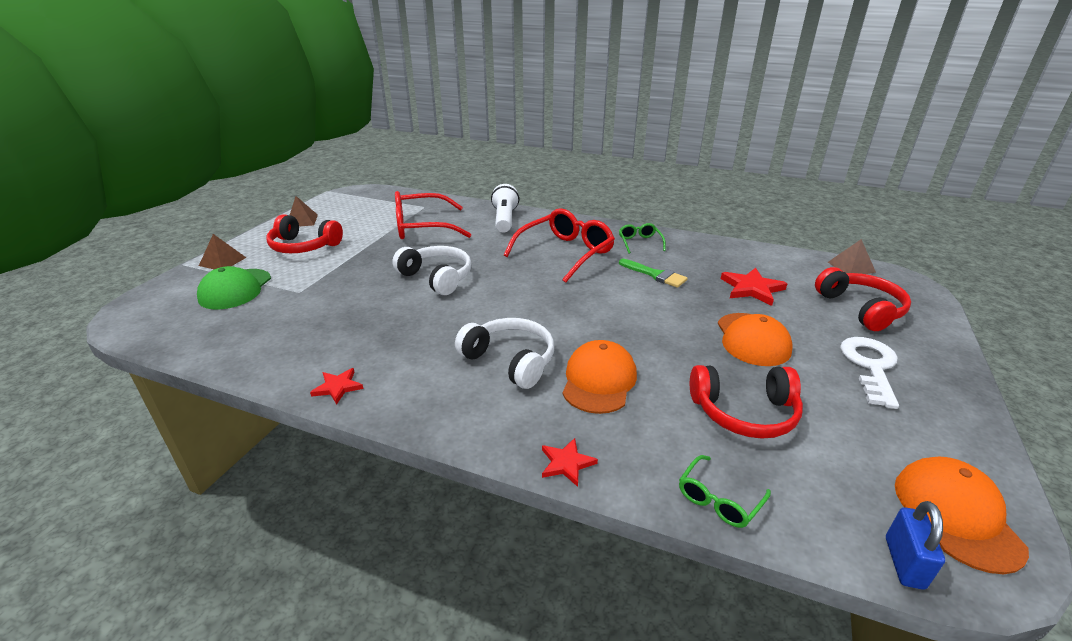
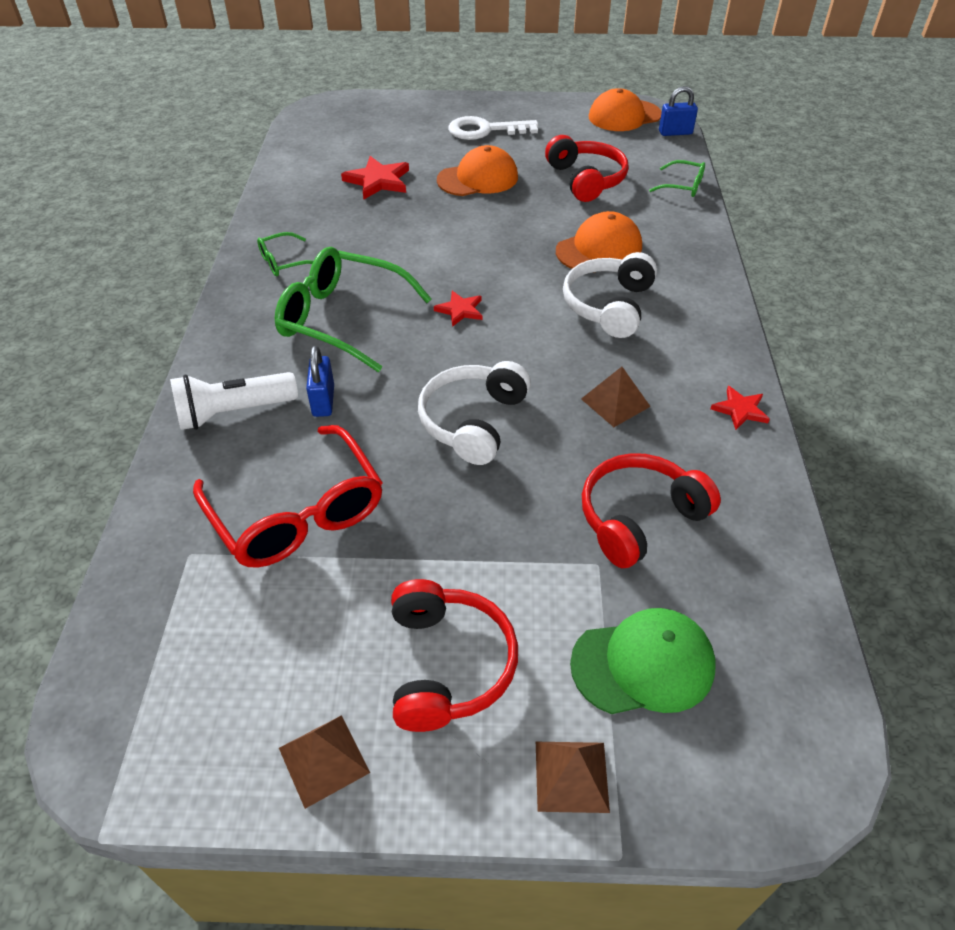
camera: 110 degrees left, 15 degrees up
red glasses [504,208,615,283] -> green glasses [275,247,431,372]
red star [542,438,598,487] -> red star moved to [434,291,482,327]
orange cap [562,340,637,414] -> orange cap turned 150 degrees clockwise [556,211,642,269]
green brush [619,259,688,288] -> none
red headphones [815,267,911,331] -> red headphones moved to [582,453,721,568]
brown pyramid [828,239,876,274] -> brown pyramid moved to [581,367,651,427]
none -> blue padlock [306,346,334,417]

